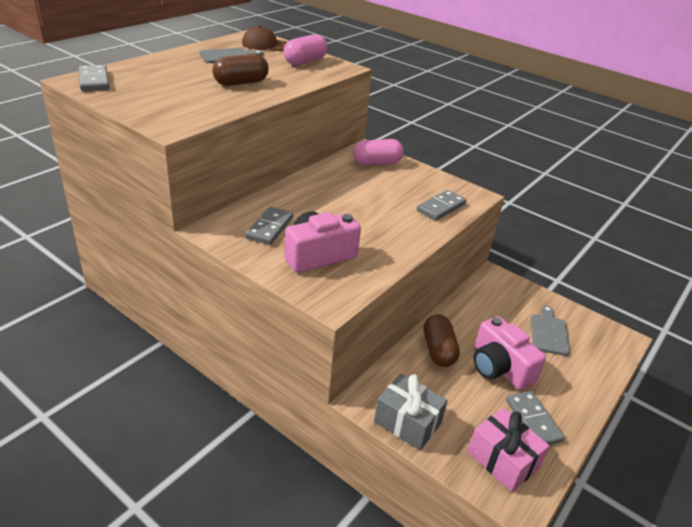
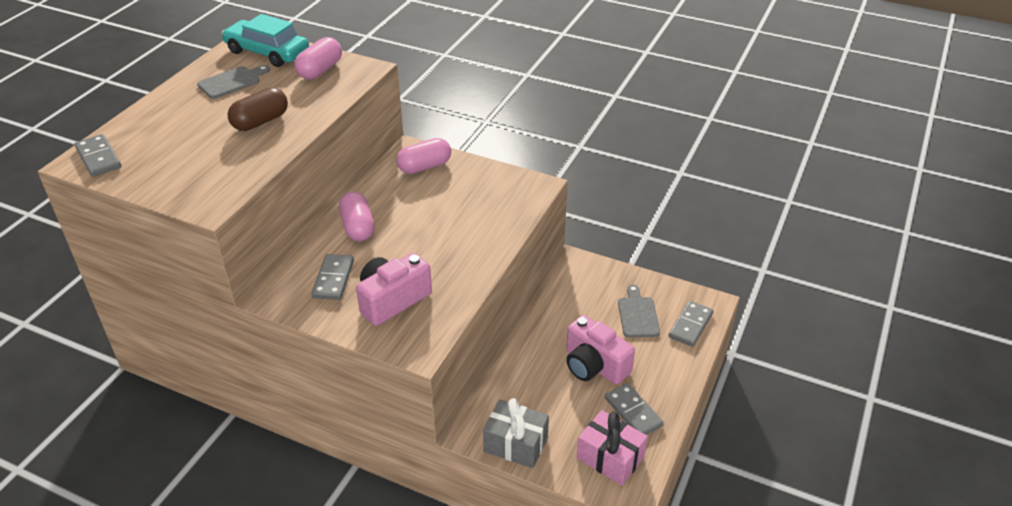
camera: 10 degrees left, 5 degrees up
brown cap [242,25,287,51] -> turquoise car [222,14,309,67]
grey domino [417,190,467,221] -> grey domino moved to [669,301,713,347]
brown capsule [424,314,460,367] -> none
none -> pink capsule [339,192,375,241]

